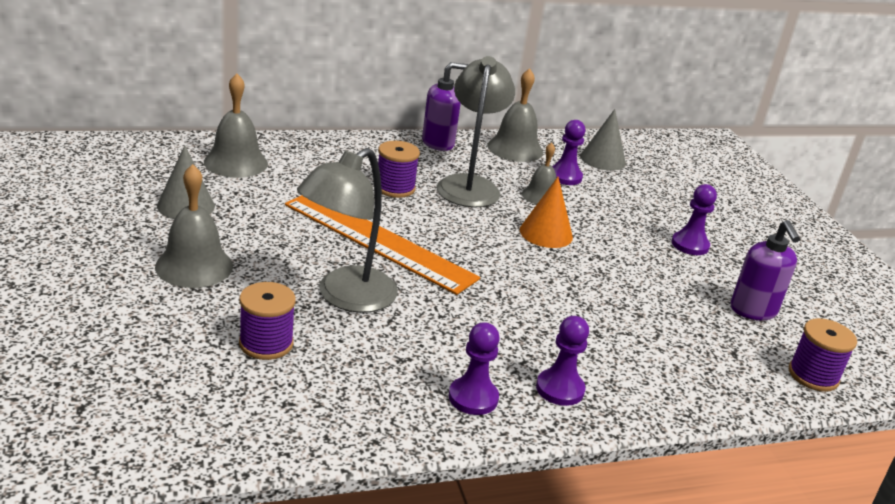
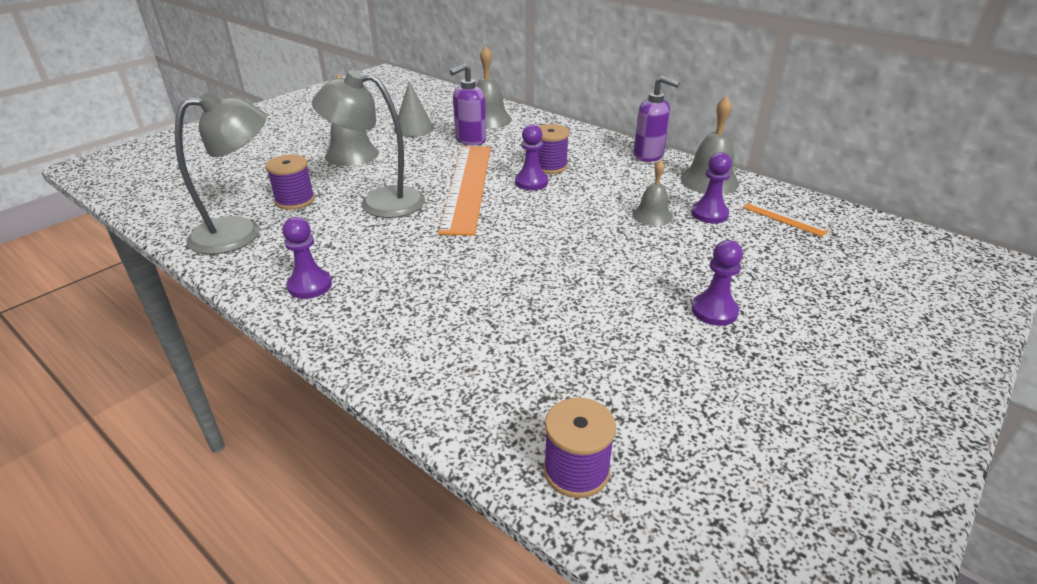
camera: 60 degrees right, 5 degrees up
grey lamp [437,56,515,207] -> grey lamp moved to [175,91,267,255]
orange cone [520,177,573,248] -> none
purple pawn [536,316,589,406] -> purple pawn moved to [515,124,548,190]
grey cone [580,109,626,170] -> orange ruler [743,202,829,237]
purple soap dispenser [731,220,800,321] -> purple soap dispenser moved to [450,64,486,146]

